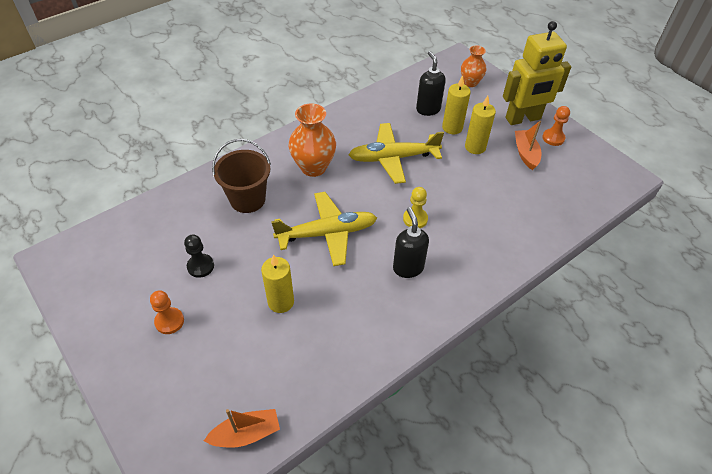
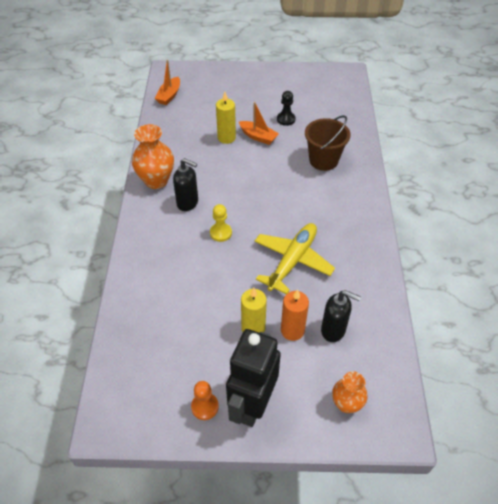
camera: 130 degrees right, 0 degrees up
orange pawn [150,290,184,334] -> none
yellow plane [271,192,377,266] -> none
orange vase [289,103,336,177] -> orange vase moved to [132,124,174,189]
yellow candle [442,75,471,134] -> orange candle [281,289,309,341]
yellow robot [503,21,571,125] -> black robot [226,329,281,427]
orange boat [515,121,541,170] -> orange boat moved to [239,102,279,145]

